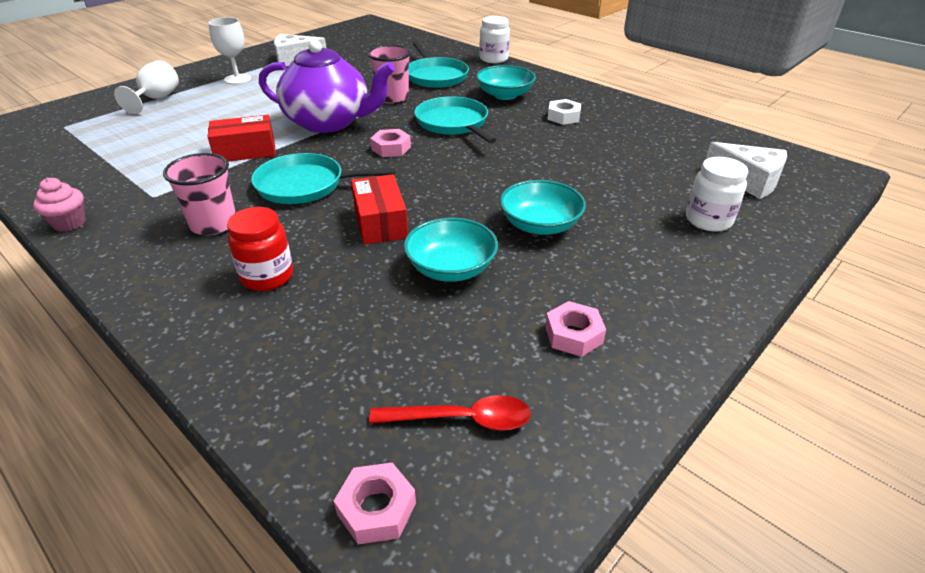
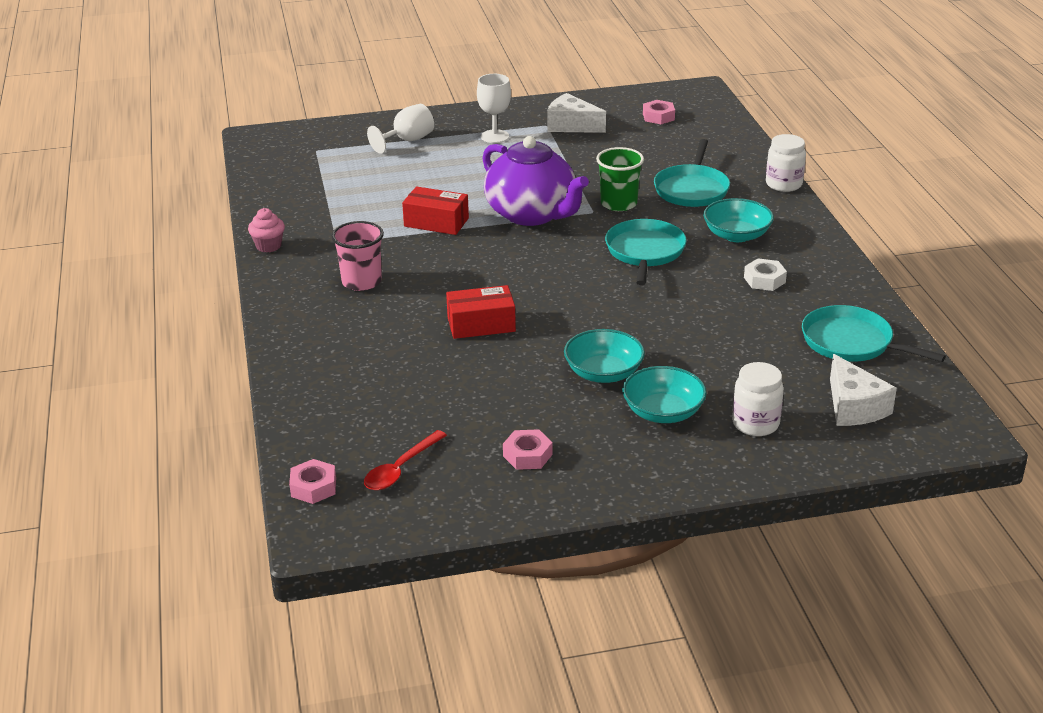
camera: 35 degrees right, 5 degrees down
red jar [227,207,293,291] -> none
turquoise pan [251,153,396,204] -> turquoise pan moved to [802,305,946,362]
red box [351,174,408,245] -> red box turned 60 degrees clockwise [446,285,516,339]
pink cup [368,45,411,104] -> green cup [596,147,644,211]
red spoon [369,395,531,431] -> red spoon turned 90 degrees clockwise [364,430,447,490]
pink nut [370,129,411,157] -> pink nut moved to [643,100,675,124]
turquoise bowl [404,218,498,282] -> turquoise bowl moved to [622,366,707,423]

